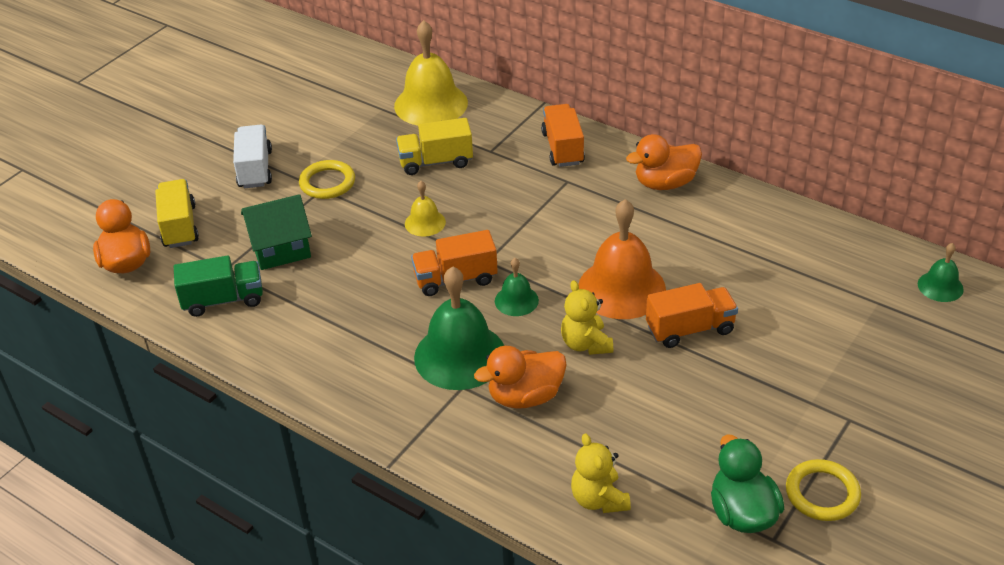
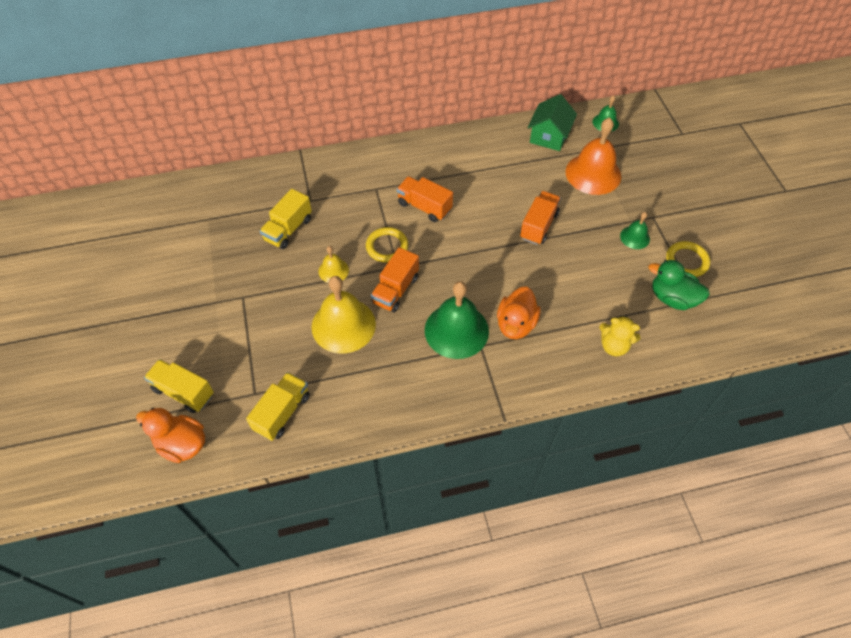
camera: 50 degrees left, 15 degrees up
green truck [174,255,263,317] -> yellow truck [246,372,310,441]
white truck [233,125,272,188] -> none
green house [241,194,312,270] -> green house moved to [528,94,577,151]
yellow ring [299,160,355,199] -> yellow ring moved to [366,227,408,263]
yellow bell [394,20,468,126] -> yellow bell moved to [311,276,376,354]
green bell [495,258,539,316] -> green bell moved to [620,212,650,249]
orange truck [541,104,585,167] -> orange truck moved to [397,176,453,222]
yellow teddy bear [561,280,613,355] -> none
orange bell [578,199,666,319] -> orange bell moved to [565,117,621,195]
orange duck [626,134,702,190] -> none

